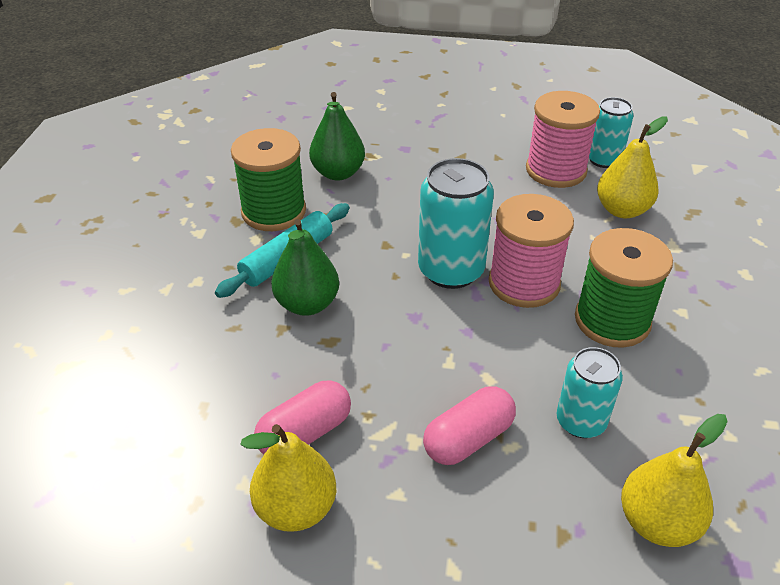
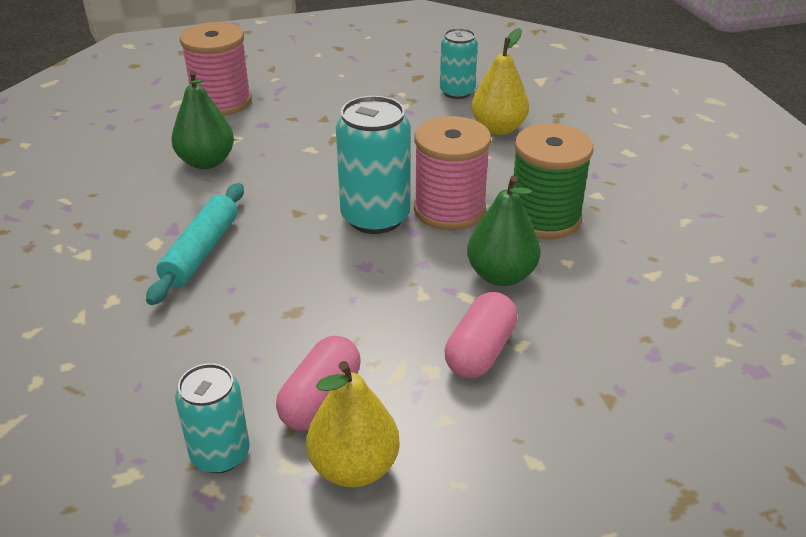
camera: 25 degrees left, 5 degrees down
green spool [231,128,306,231] -> none
green pear [271,219,339,316] -> green pear moved to [467,176,541,286]
pink spool [526,91,600,188] -> pink spool moved to [180,22,252,116]
turquoise can [557,347,623,438] -> turquoise can moved to [175,363,250,473]
yellow pear [621,414,728,547] -> none

